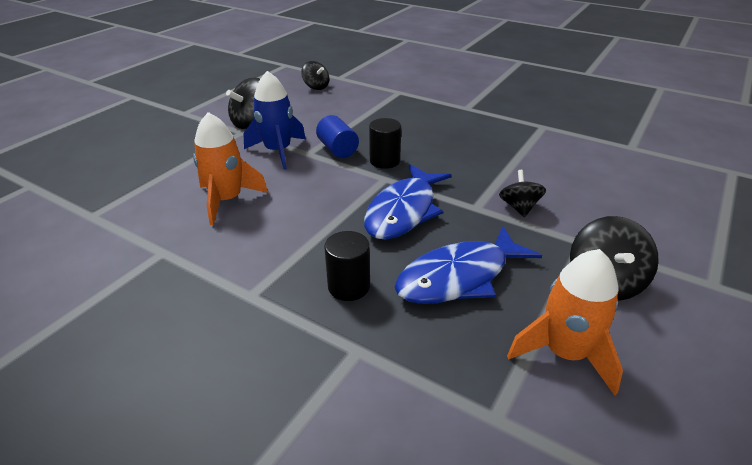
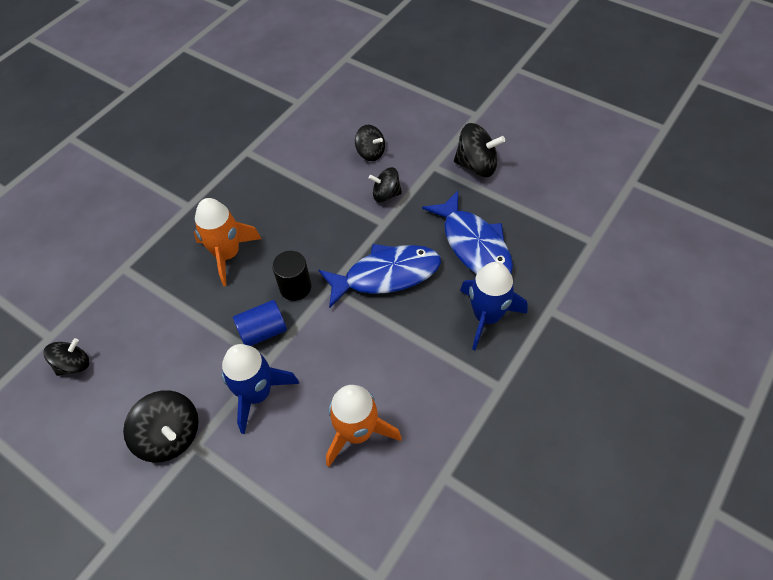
camera: 85 degrees left, 20 degrees up
black cylinder [324,231,370,301] -> blue rocket [460,262,528,350]
blue fish [364,164,452,240] -> blue fish turned 45 degrees counterclockwise [319,244,441,308]
orange rocket [507,249,623,395] -> orange rocket moved to [194,198,262,286]
none -> black spinning top [355,125,385,161]

